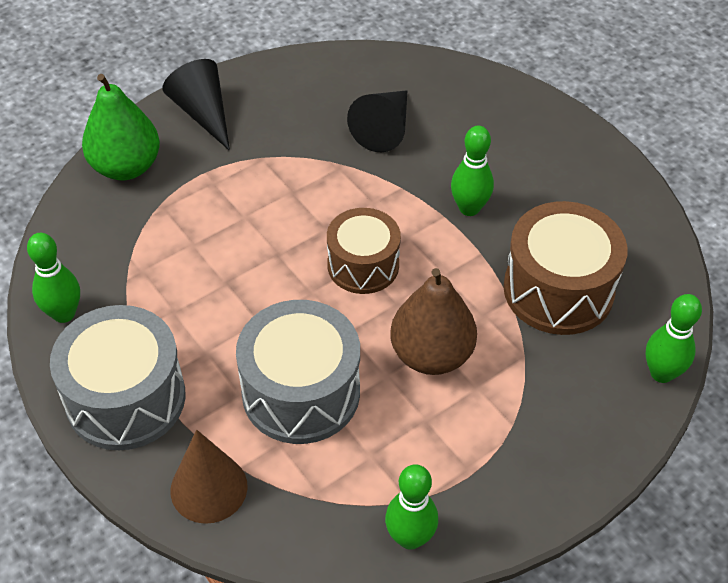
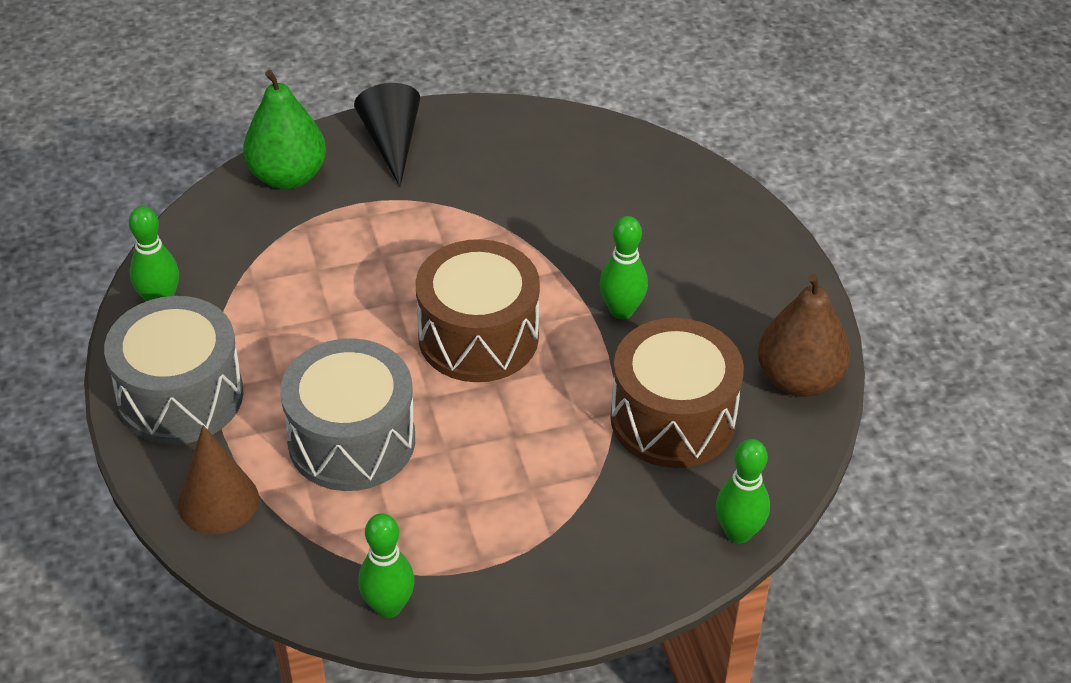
camera: 20 degrees right, 5 degrees down
brown drum [327,208,401,294] -> brown drum [416,239,540,382], size x1.51
black cone [347,90,407,152] -> none
brown pear [390,268,477,375] -> brown pear moved to [758,274,850,397]

